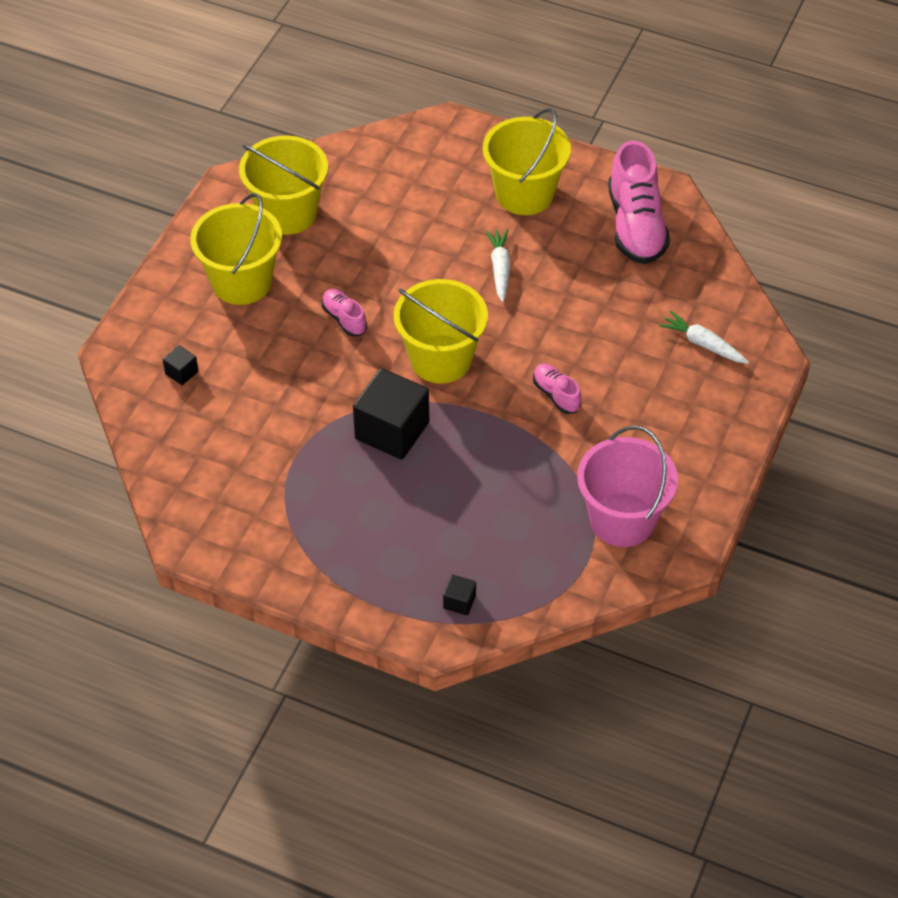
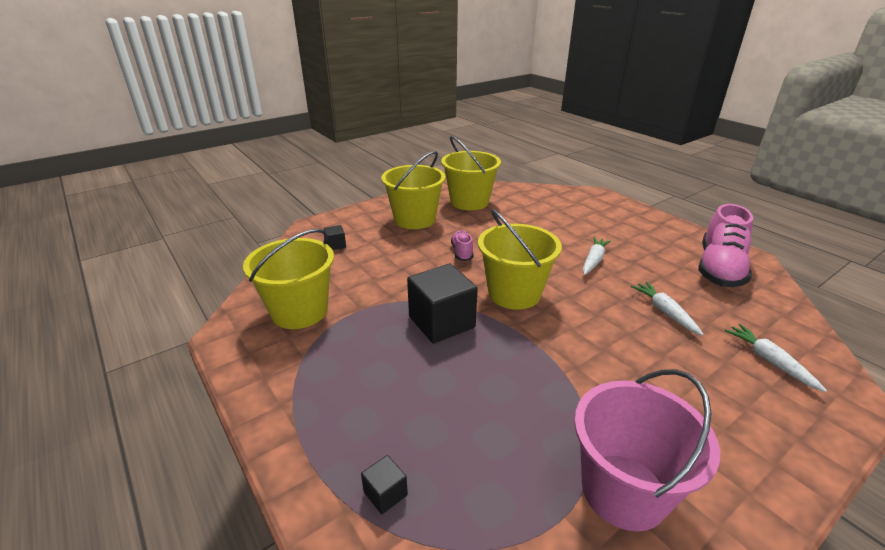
camera: 30 degrees right, 20 degrees down
yellow bucket [483,108,571,215] -> yellow bucket moved to [243,229,334,329]
pink shoe [533,364,581,414] -> none
none -> white carrot [631,282,704,336]

